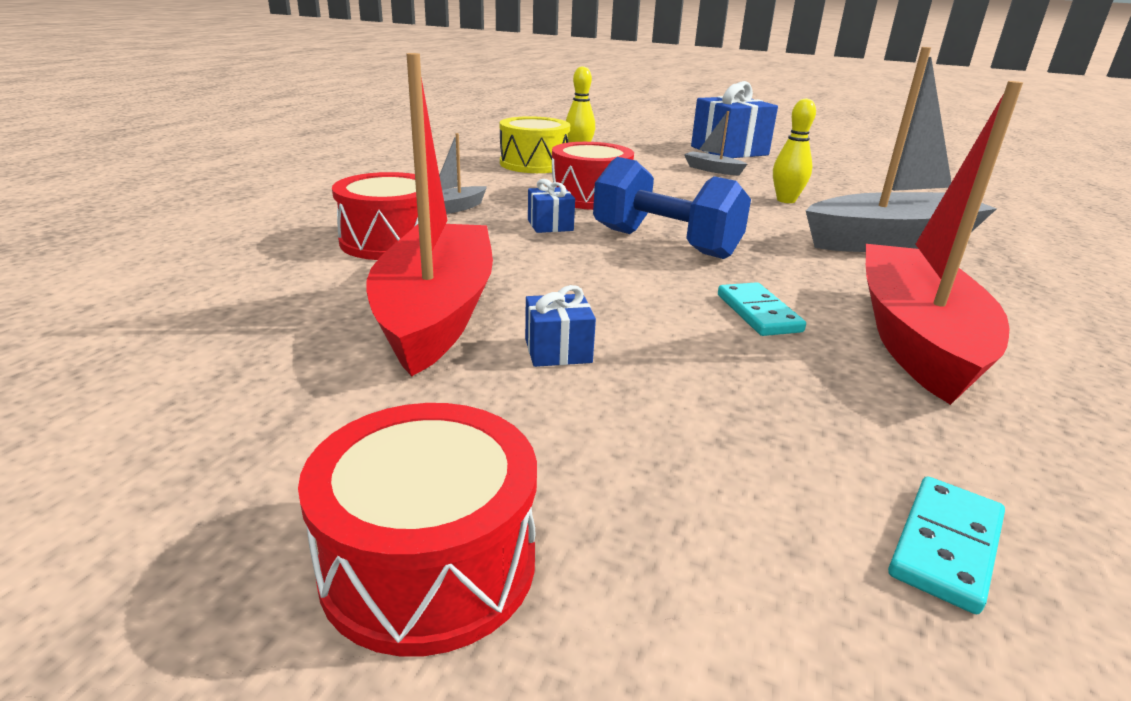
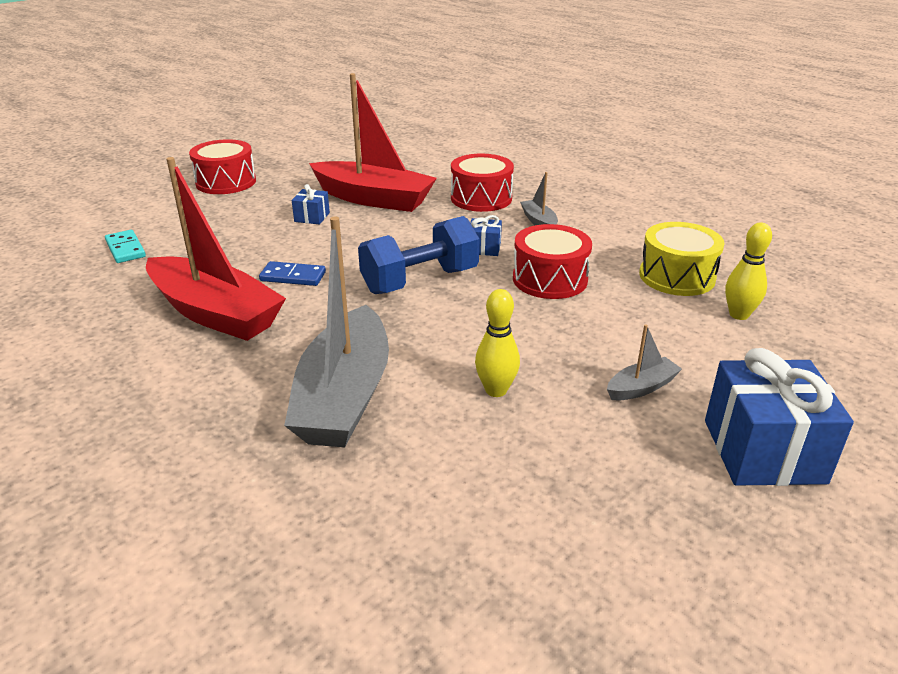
camera: 115 degrees right, 5 degrees up
turquoise domino [718,282,806,336] -> blue domino [259,261,326,286]

